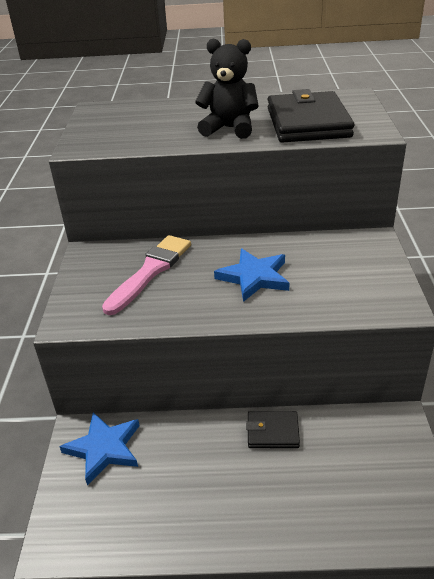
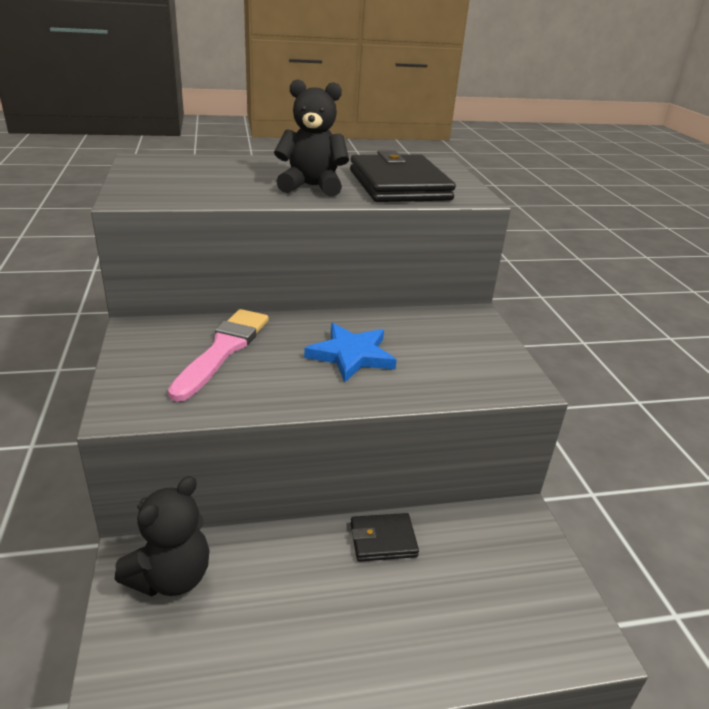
camera: 15 degrees left, 5 degrees down
blue star [59,412,140,485] -> black teddy bear [115,476,210,597]

